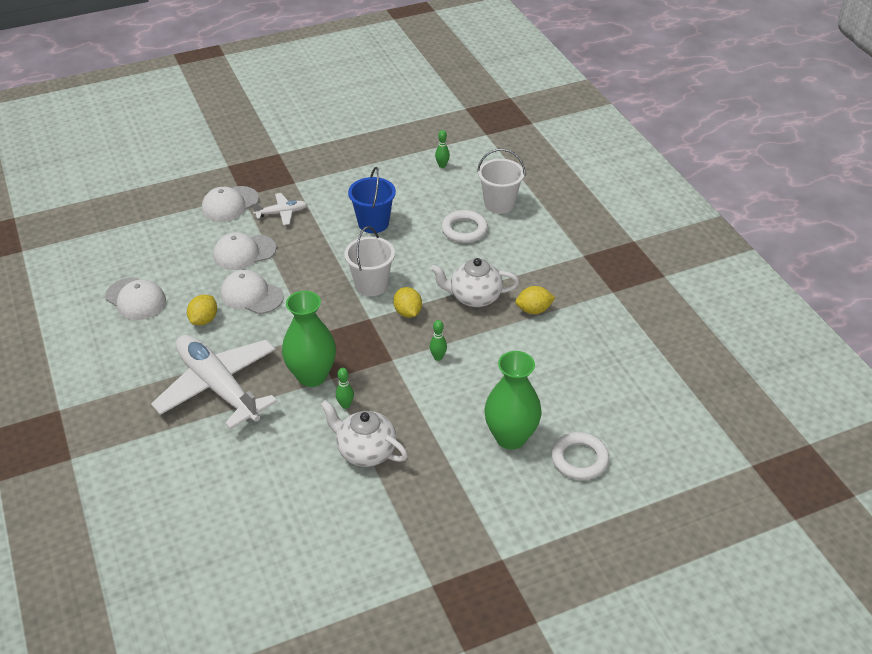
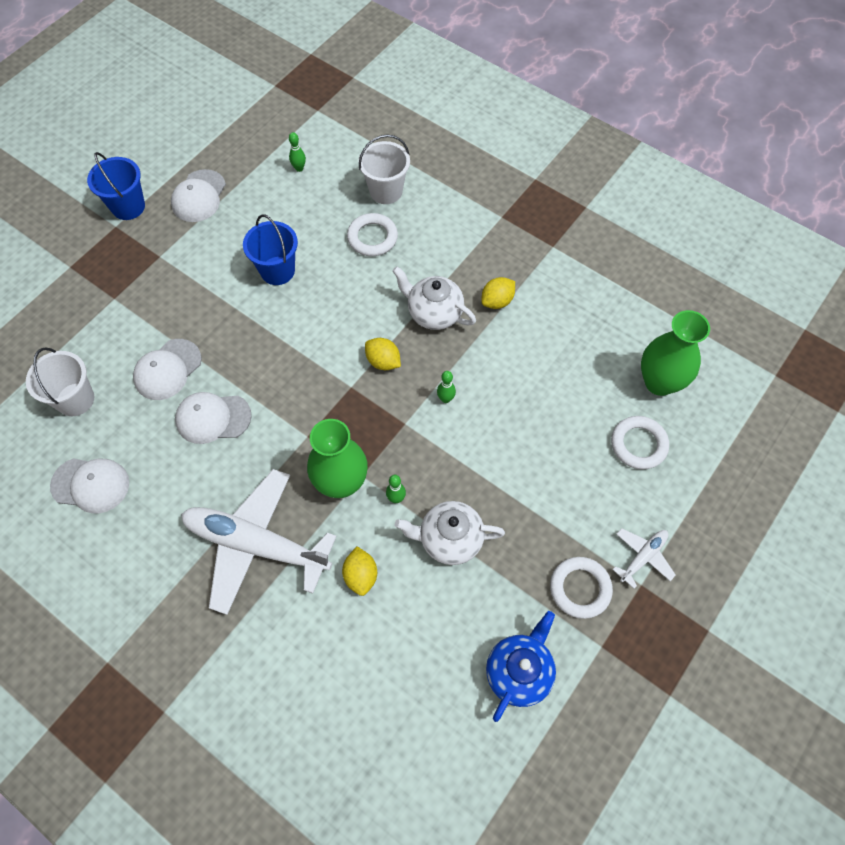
camera: 30 degrees left, 20 degrees up
yellow lemon [187,295,217,325] -> yellow lemon moved to [342,547,377,596]
white cap [202,186,259,222] -> white cap moved to [171,169,226,222]
white plane [252,193,307,225] -> white plane moved to [612,528,676,589]
white bucket [344,226,395,296] -> white bucket moved to [26,347,94,416]
white teapot [430,258,519,307] -> white teapot turned 60 degrees clockwise [392,266,476,330]
green vase [484,351,542,450] -> green vase moved to [641,310,710,396]
none -> blue bucket [87,152,145,220]
none -> blue teapot [486,611,556,722]
none -> white ring [550,557,613,619]

